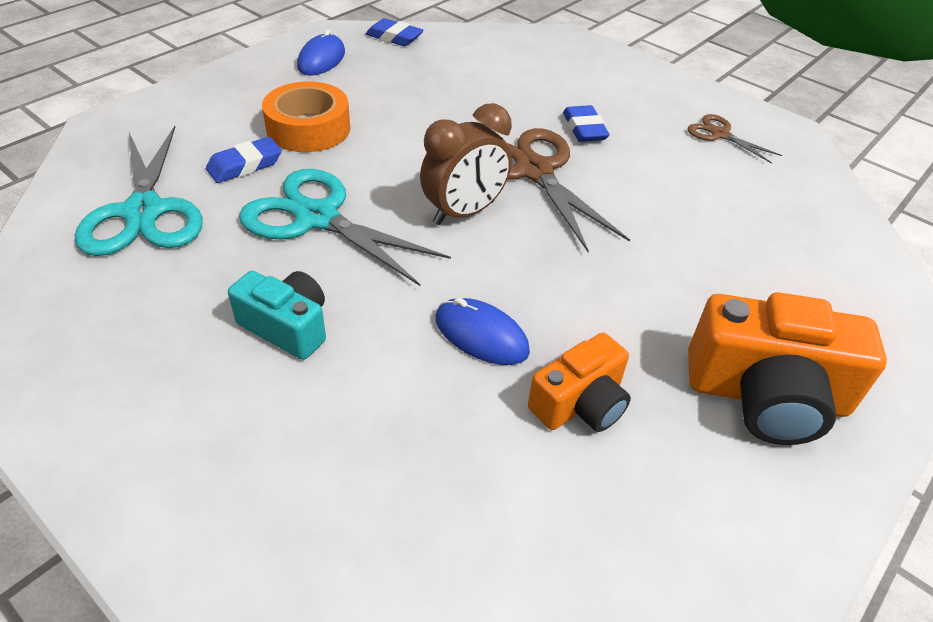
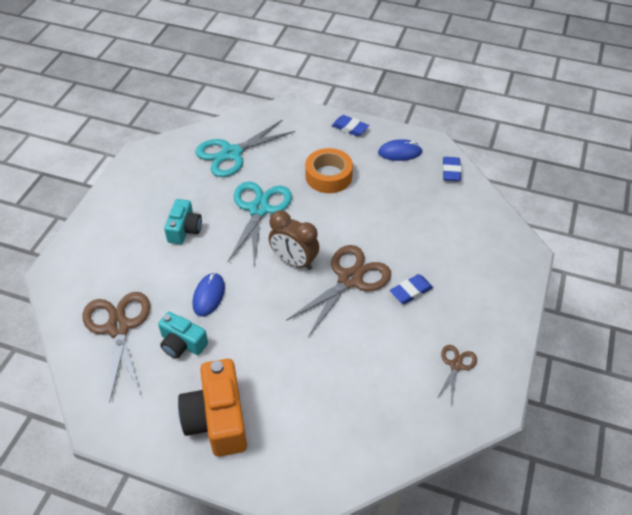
camera: 70 degrees right, 5 degrees up
blue eraser [206,137,282,183] -> blue eraser moved to [332,115,369,136]
orange camera [528,333,631,432] -> turquoise camera [158,312,208,358]
none -> brown scissors [82,292,150,403]

